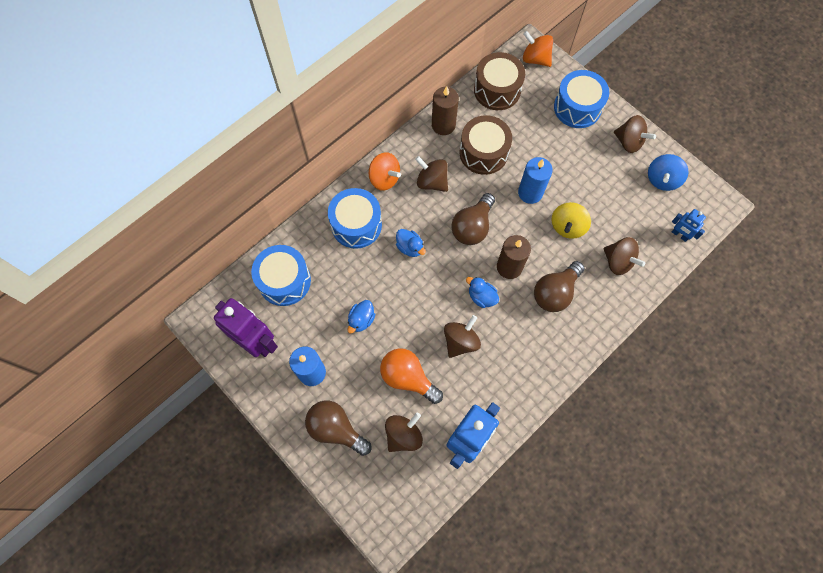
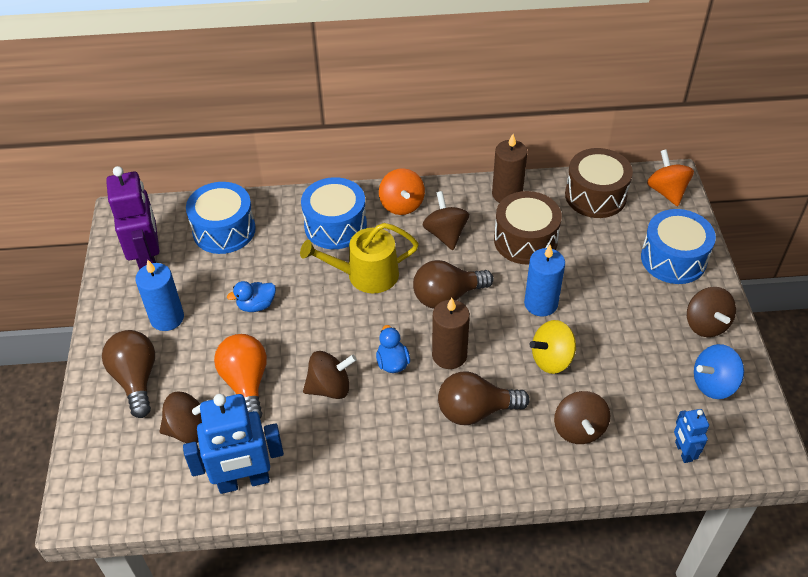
camera: 40 degrees right, 20 degrees down
blue duck [396,229,426,257] -> yellow watering can [300,223,419,293]

